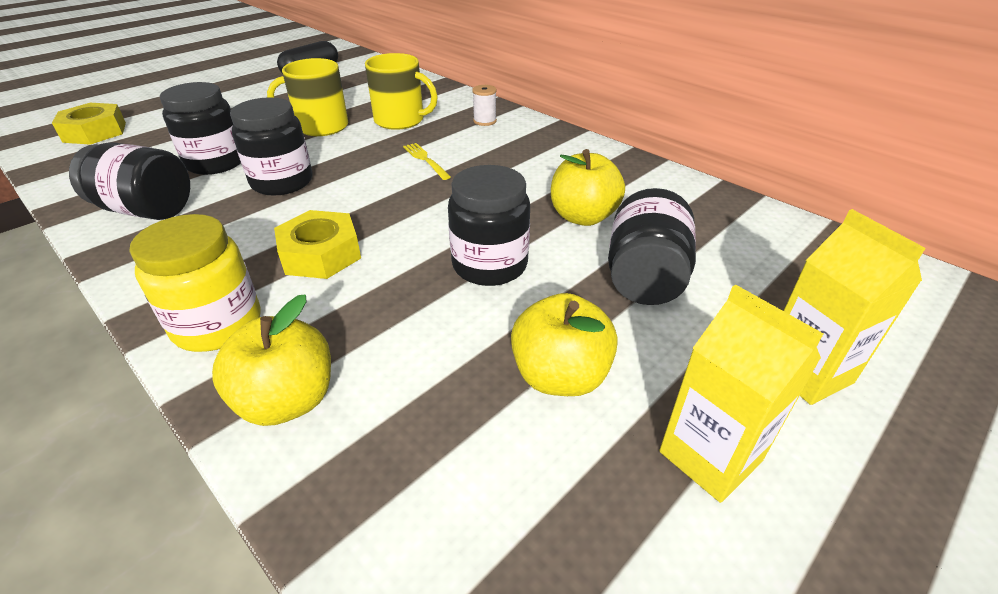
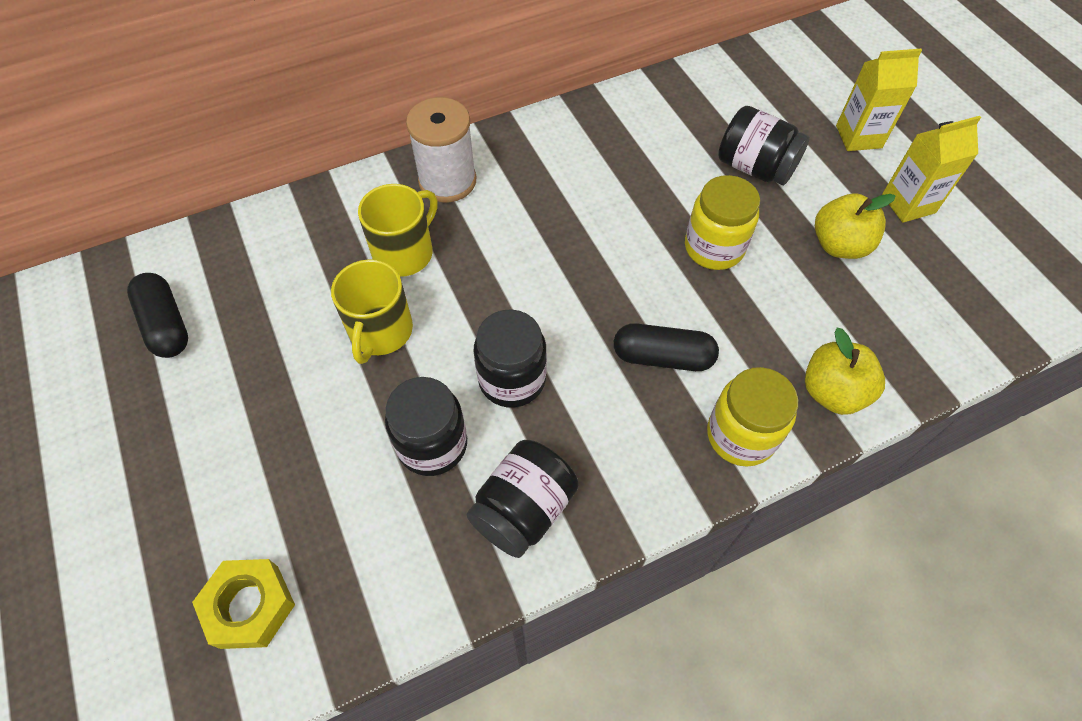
camera: 70 degrees left, 20 degrees up
yellow nut [274,210,361,279] -> black capsule [614,323,719,371]
yellow fork [403,143,451,180] -> none
black jar [448,165,530,286] -> yellow jar [685,175,760,270]
white spool [472,85,497,126] -> white spool [406,97,476,202], size x2.19
yellow apple [551,149,625,226] -> none

